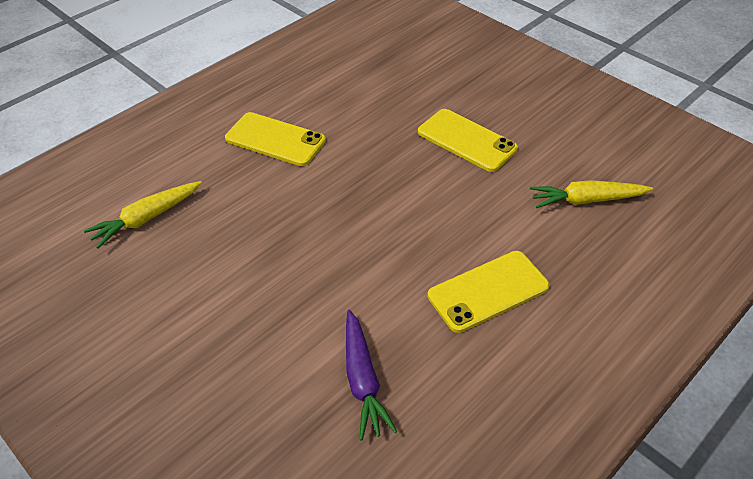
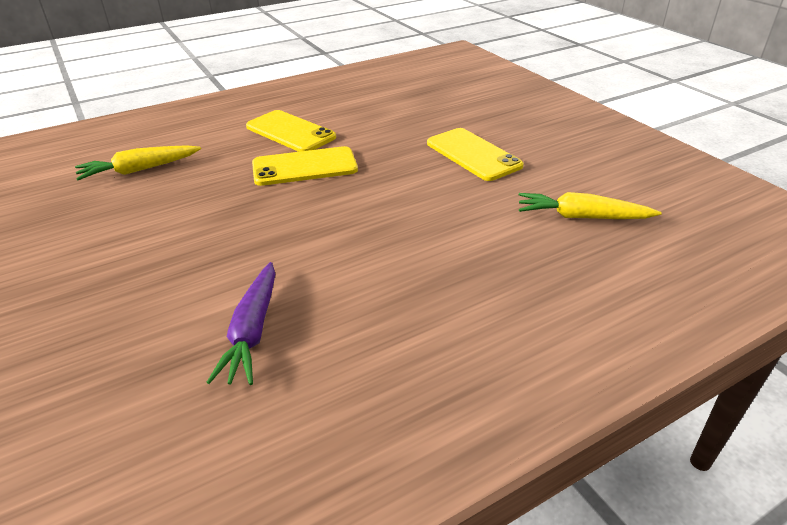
camera: 15 degrees right, 10 degrees down
yellow phone [428,251,550,333] -> yellow phone moved to [252,146,358,186]

